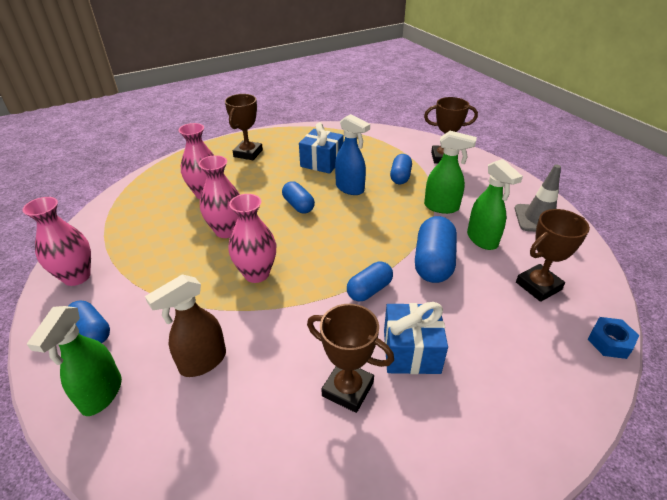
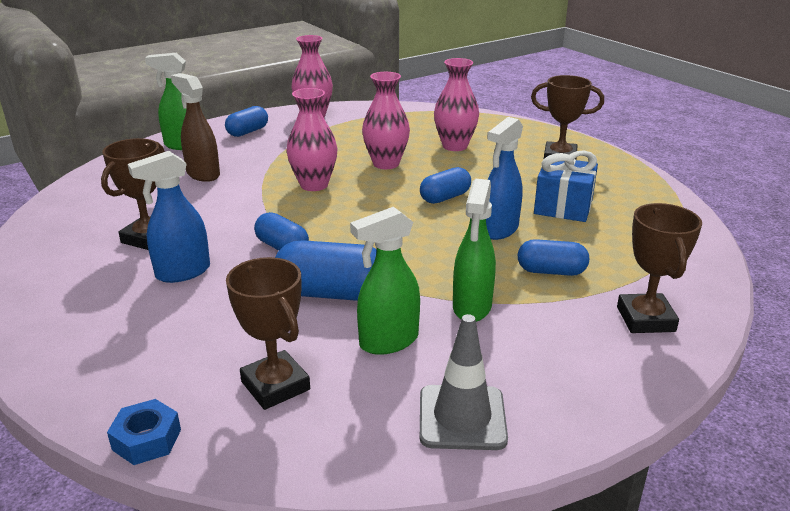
camera: 85 degrees right, 10 degrees down
blue gift [384,302,448,374] -> blue spray bottle [128,151,210,283]

